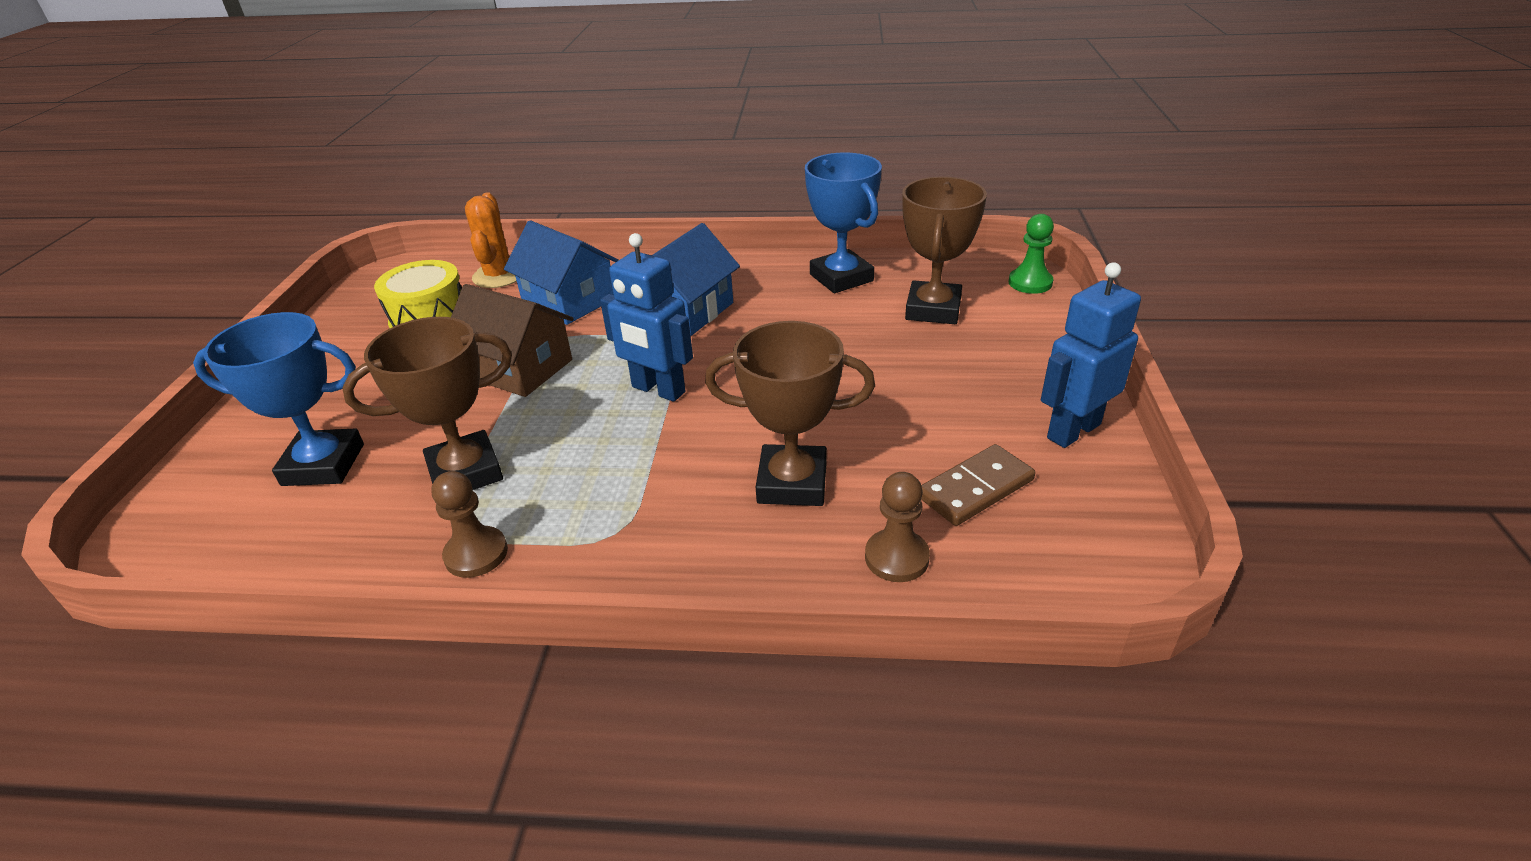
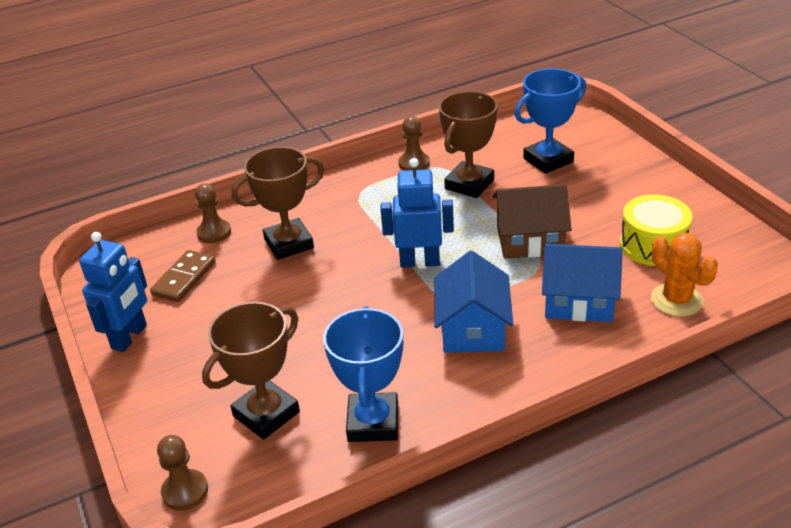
camera: 150 degrees right, 0 degrees up
blue trophy [805,153,882,293] -> blue trophy turned 60 degrees clockwise [323,306,403,442]
brown trophy [902,177,987,324] -> brown trophy turned 60 degrees clockwise [202,302,300,440]
green pawn [1008,214,1054,294] -> brown pawn [157,435,208,511]

